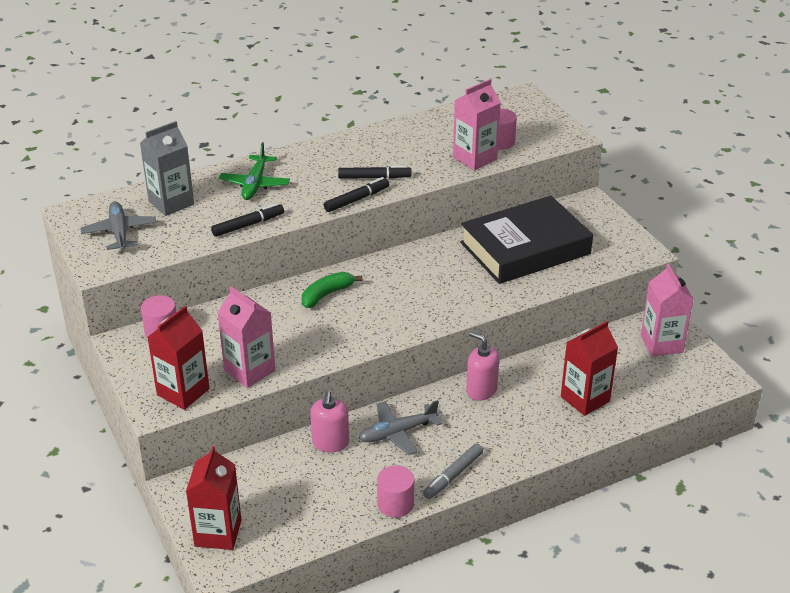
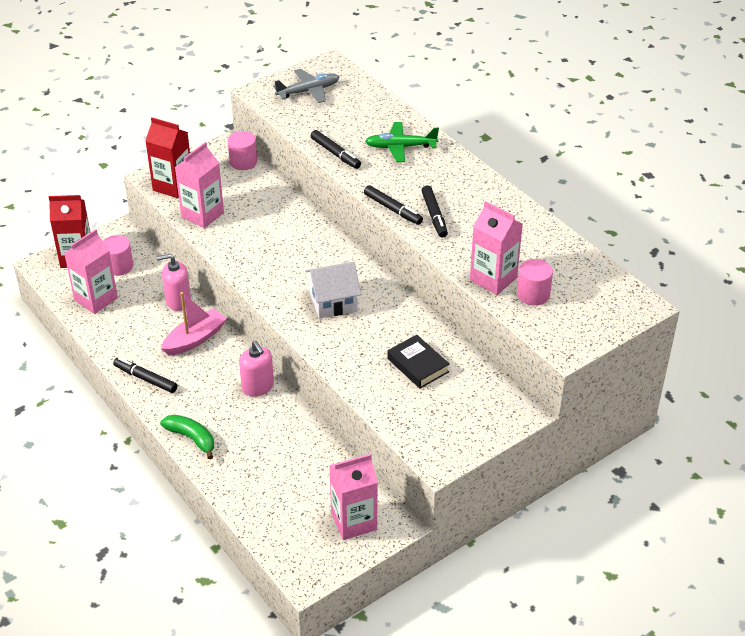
camera: 80 degrees right, 5 degrees up
grey carton [140,121,194,216] -> none
green banana [302,272,363,308] -> green banana moved to [160,415,214,459]
grey plane [359,400,442,455] -> pink boat [161,292,227,355]
pink cylinder [377,465,414,518] -> pink cylinder moved to [103,235,133,276]
grey marker [423,444,483,499] -> black marker [113,357,177,393]
black book [460,196,593,284] -> black book [387,335,450,389], size x0.46
pink soap dispenser [466,331,499,401] -> pink soap dispenser turned 120 degrees clockwise [239,341,274,397]
red carton [561,321,618,416] -> none
none -> pink carton [64,229,118,314]
none -> white house [305,261,361,318]

